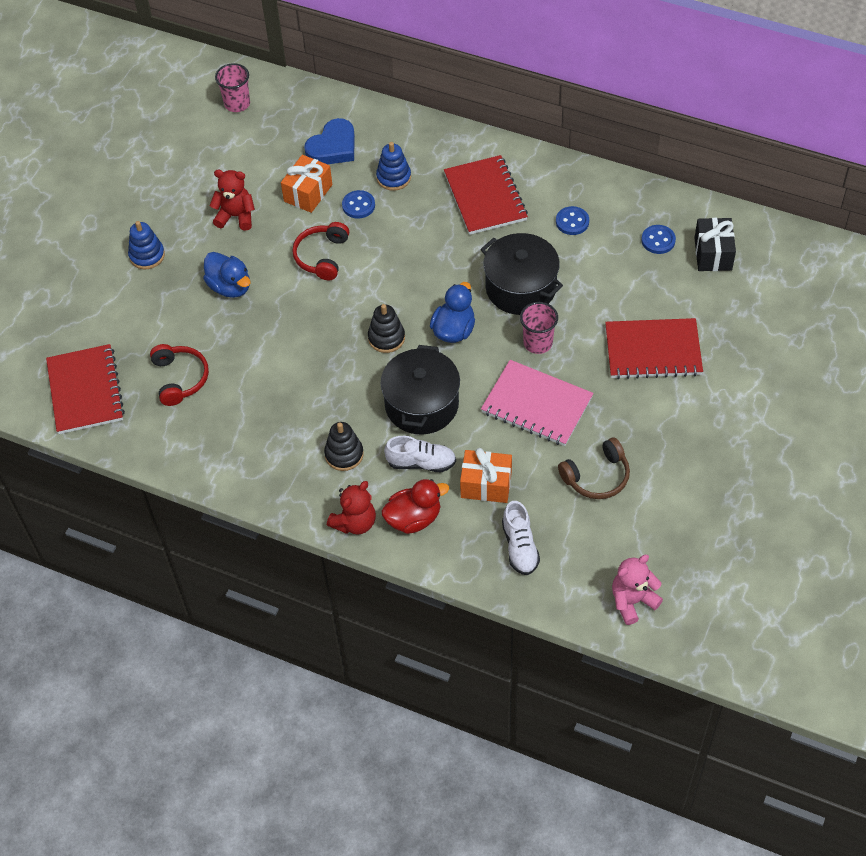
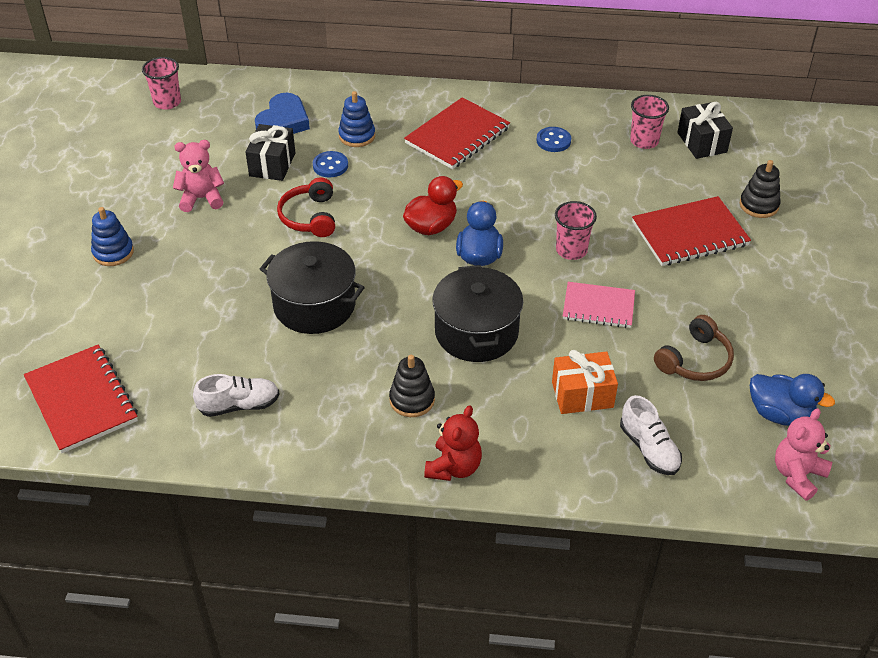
camera: 20 degrees left, 10 degrees down
red headphones [150,344,209,406] -> none
blue duck [203,252,250,298] -> blue duck moved to [750,374,835,426]
red teddy bear [210,170,255,231] -> pink teddy bear [173,140,224,212]
orange gift [281,155,332,213] -> black gift [245,124,295,181]
black stacking toy [368,304,405,353] -> black stacking toy moved to [740,160,781,218]
red duck [381,479,449,534] -> red duck moved to [403,176,463,235]
white shoe [384,436,456,472] -> white shoe moved to [193,374,280,417]
red notebook [444,155,528,235] -> red notebook turned 75 degrees clockwise [404,97,510,169]
black pot [481,233,563,315] -> black pot moved to [260,241,365,334]
pink notebook [481,360,593,446] -> pink notebook [563,282,635,328], size x0.66
blue button [641,225,676,254] -> pink cup [630,95,669,149]

